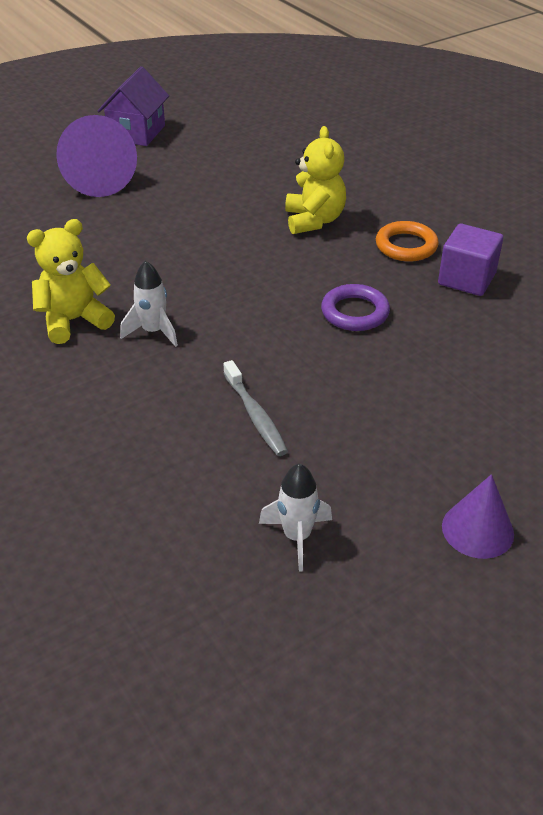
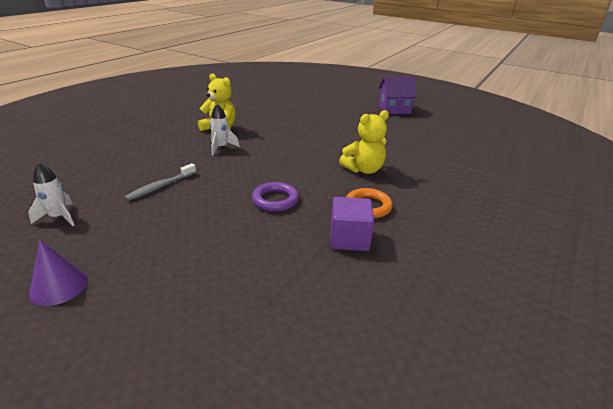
camera: 65 degrees right, 10 degrees down
purple cone [56,115,137,197] -> none

